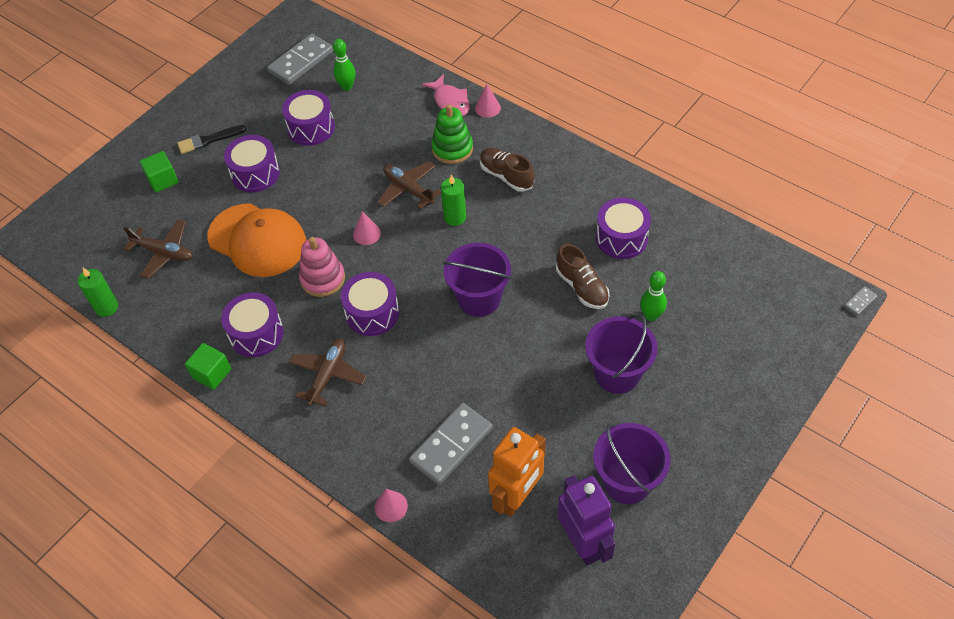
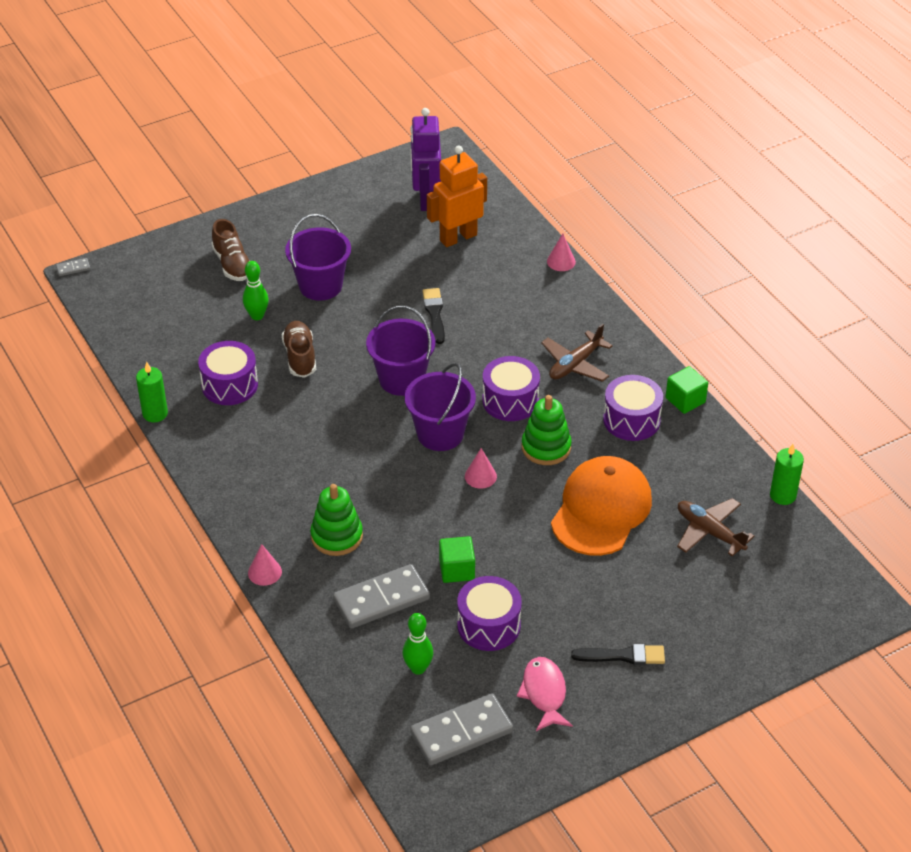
camera: 160 degrees left, 10 degrees down
green cube [140,151,178,193] -> green cube moved to [439,536,475,583]
orange cap [207,203,306,277] -> orange cap turned 60 degrees clockwise [551,456,652,556]
purple drum [224,135,280,192] -> none
pink stacking toy [299,237,345,297] -> green stacking toy [522,395,572,465]
brown plane [377,161,441,209] -> none
grey domino [409,403,493,485] -> grey domino moved to [333,564,430,629]
pink fish [422,74,470,116] -> pink fish moved to [517,657,573,731]
green candle [441,175,466,226] -> green candle moved to [136,361,168,422]
brown shoe [480,148,534,192] -> brown shoe moved to [212,219,250,281]
purple bucket [593,423,671,504] -> purple bucket moved to [405,363,476,451]
none -> black brush [422,288,445,344]

